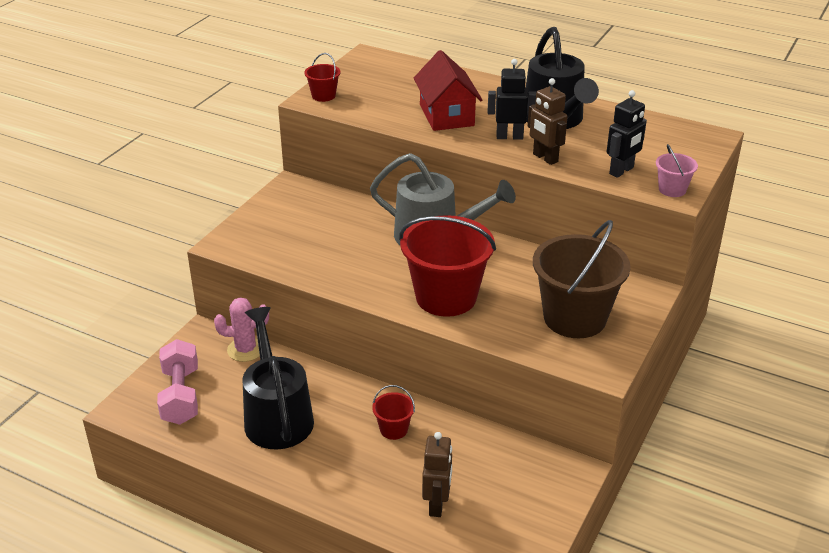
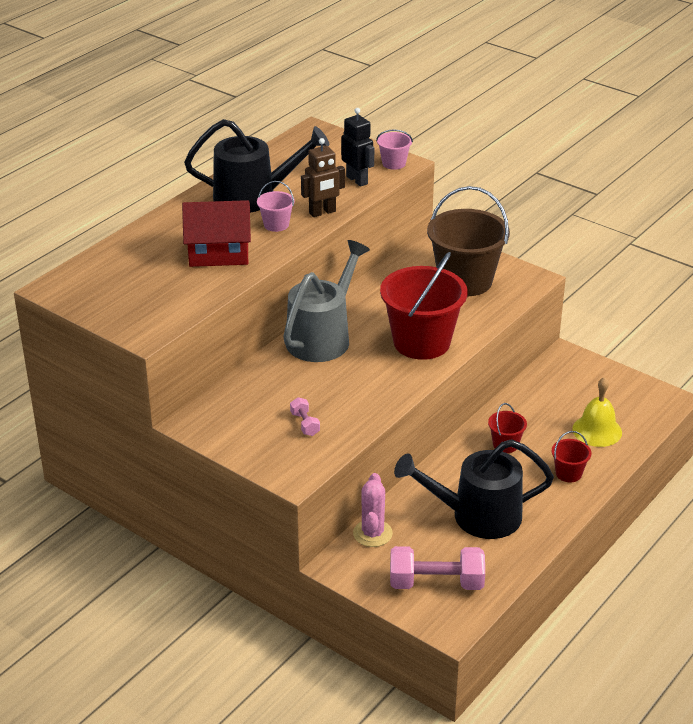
camera: 80 degrees left, 0 degrees up
red bucket [304,53,340,102] -> red bucket moved to [552,431,591,482]
brown robot [422,432,452,517] -> yellow bell [572,377,622,447]
black robot [488,59,536,140] -> pink bucket [257,181,295,232]
none -> pink dumbbell [290,397,320,436]

